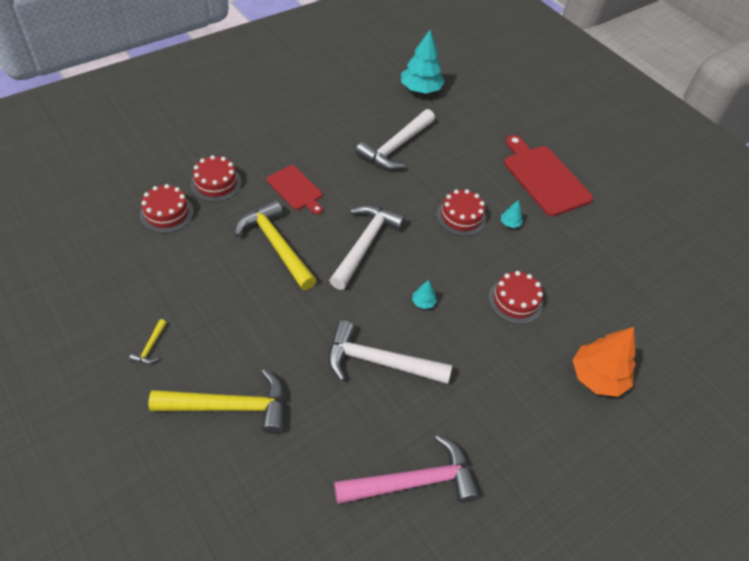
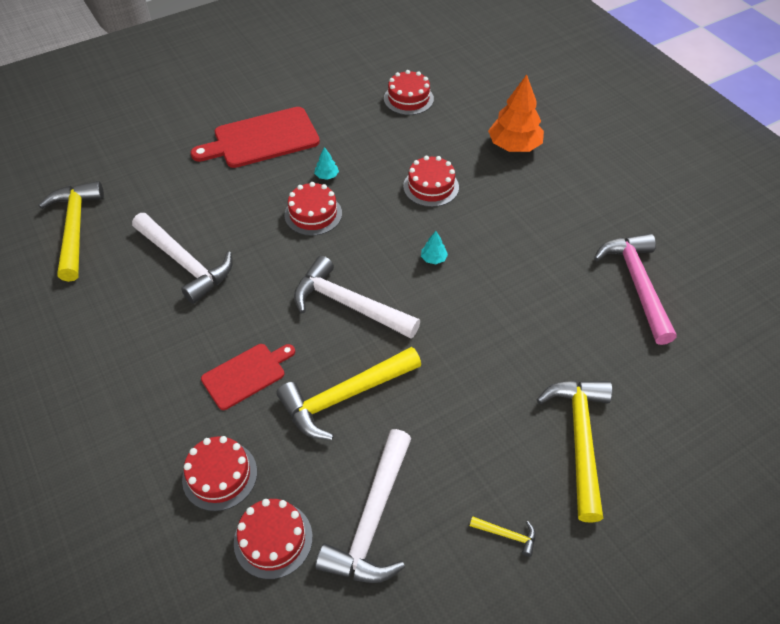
camera: 80 degrees left, 0 degrees up
white hammer [328,320,452,384] -> white hammer moved to [315,429,411,583]
turquoise tree [401,30,445,94] -> yellow hammer [39,181,104,282]
none -> red cake [384,70,434,115]

